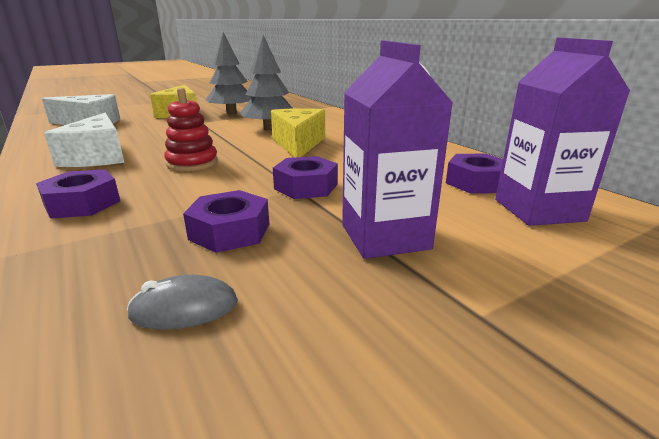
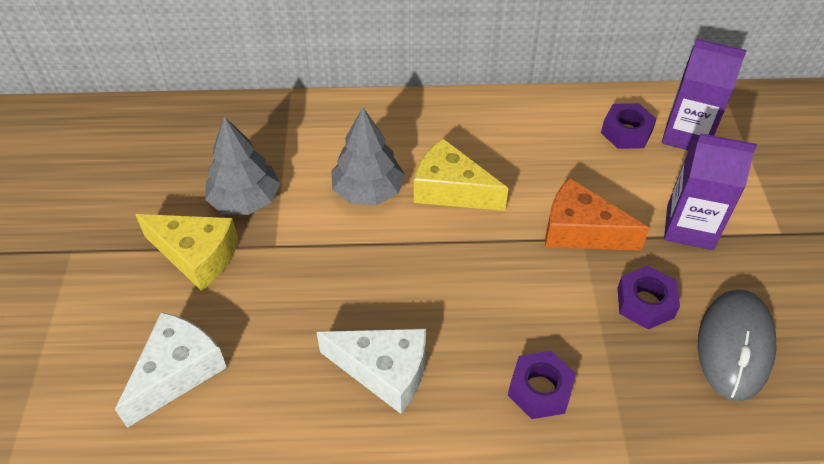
camera: 60 degrees left, 25 degrees up
grey mouse [127,275,238,330] -> grey mouse [698,289,777,401], size x2.10
red stacking toy [164,88,218,171] -> none
purple nut [273,156,338,199] -> orange cheese [545,178,650,250]

